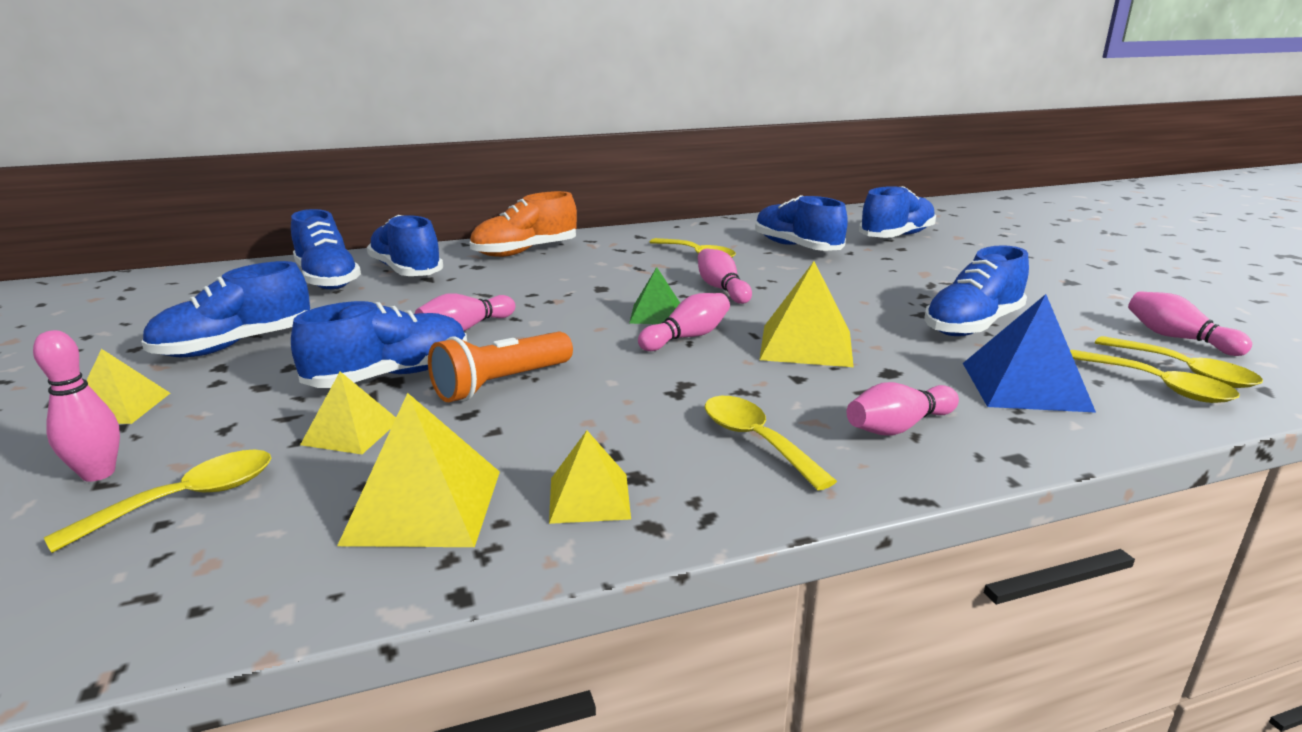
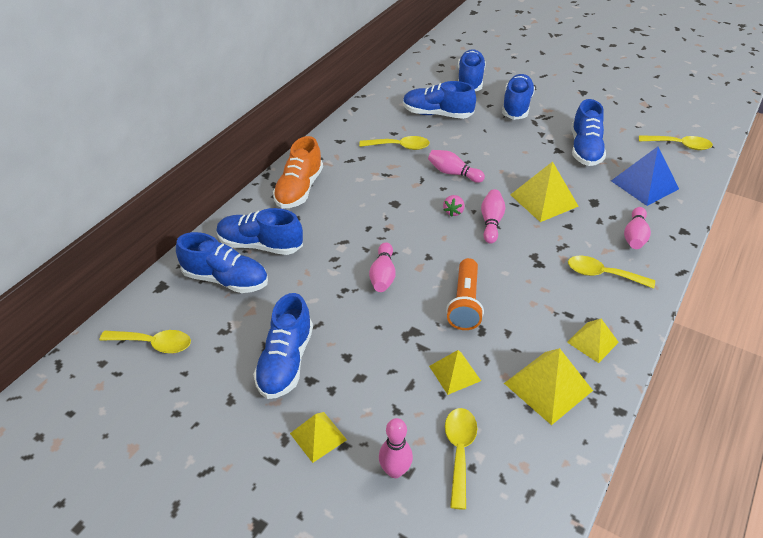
camera: 40 degrees left, 20 degrees up
blue shoe [291,301,467,388] -> blue shoe moved to [502,74,535,120]
green pyramid [629,267,680,324] -> pink strawberry [443,195,465,217]
yellow spoon [1070,350,1240,403] -> yellow spoon moved to [100,330,191,353]
pink bowling pin [1128,291,1252,356] -> none

